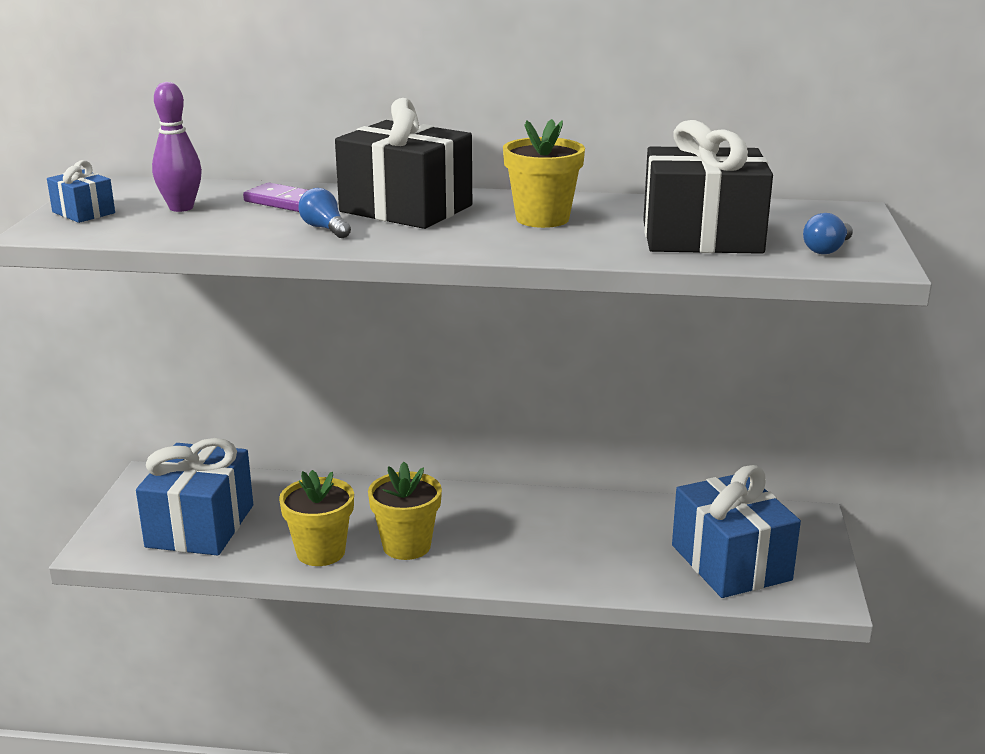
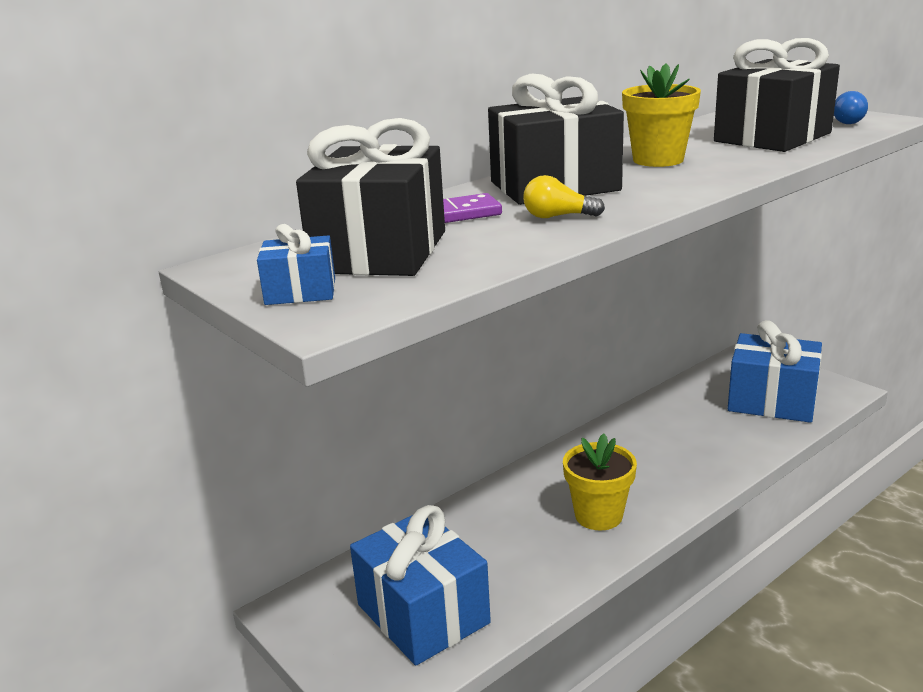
camera: 45 degrees left, 0 degrees up
purple bowling pin [152,82,202,212] -> black gift [296,118,445,276]
yellow flower pot [279,470,354,566] -> none
blue light bulb [298,188,351,238] -> yellow light bulb [523,175,605,218]

